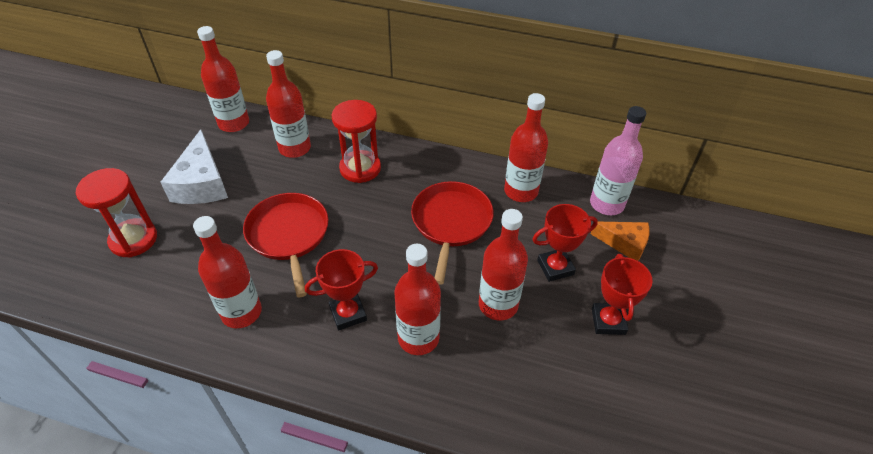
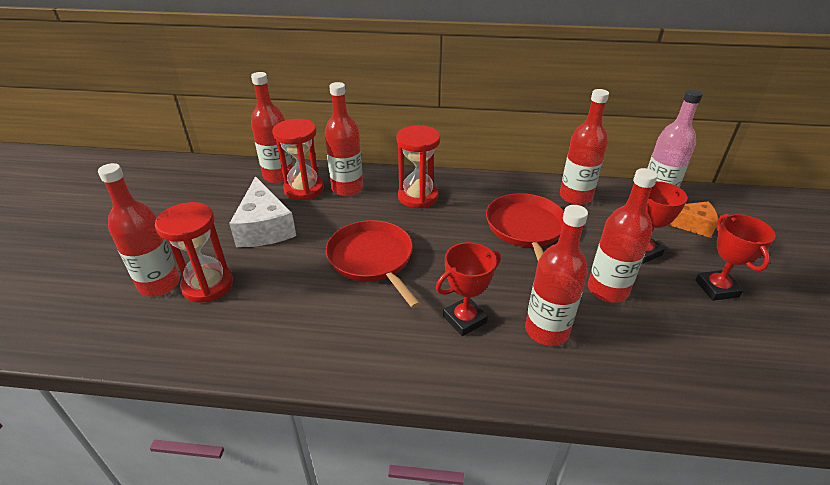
camera: 10 degrees left, 10 degrees down
red bottle [193,216,262,328] -> red bottle moved to [98,163,180,297]
none -> red hourglass [272,119,324,200]

